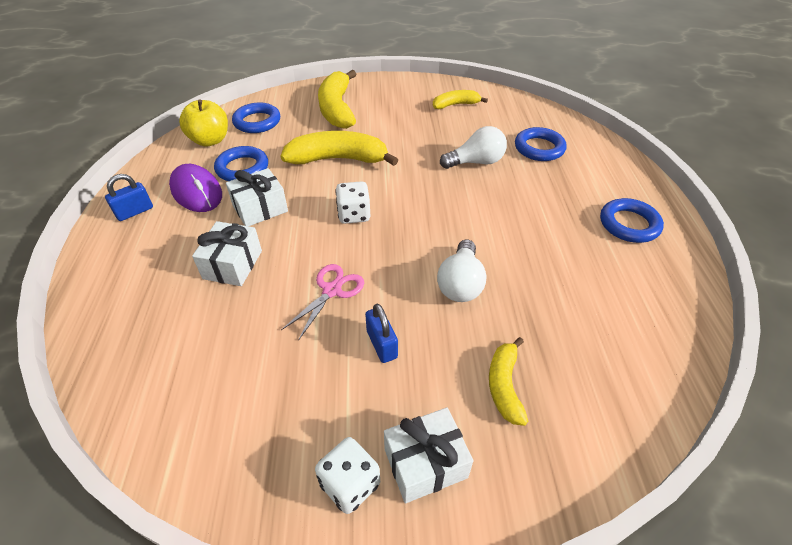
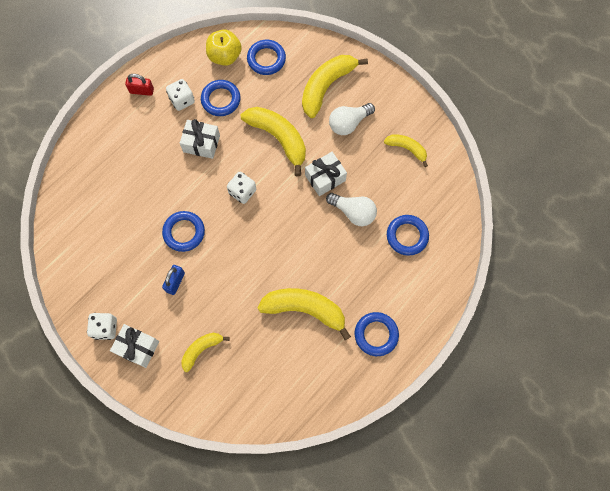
camera: 45 degrees right, 25 degrees up
blue padlock [105,174,153,221] -> red padlock [125,74,154,96]
purple mouse [169,164,222,212] -> white dice [166,79,195,111]
white gift [192,221,262,286] -> white gift moved to [305,152,347,196]
pink scissors [281,264,364,341] -> blue ring [162,211,205,252]
white light bulb [437,239,487,302] -> white light bulb moved to [329,103,375,135]
none -> yellow banana [258,288,351,340]

